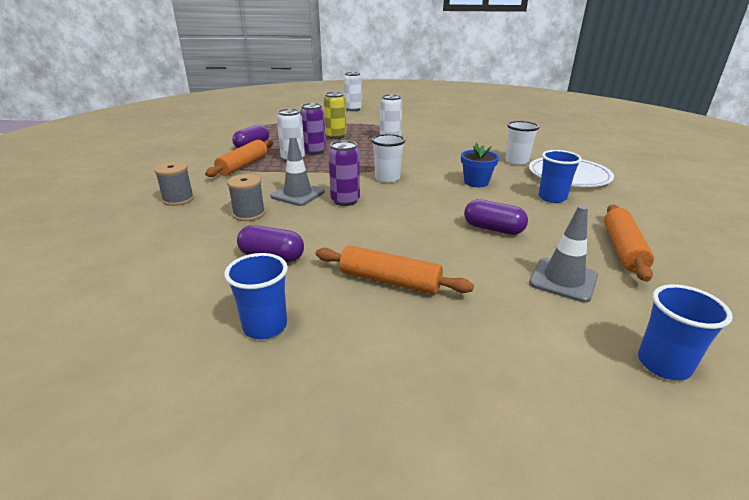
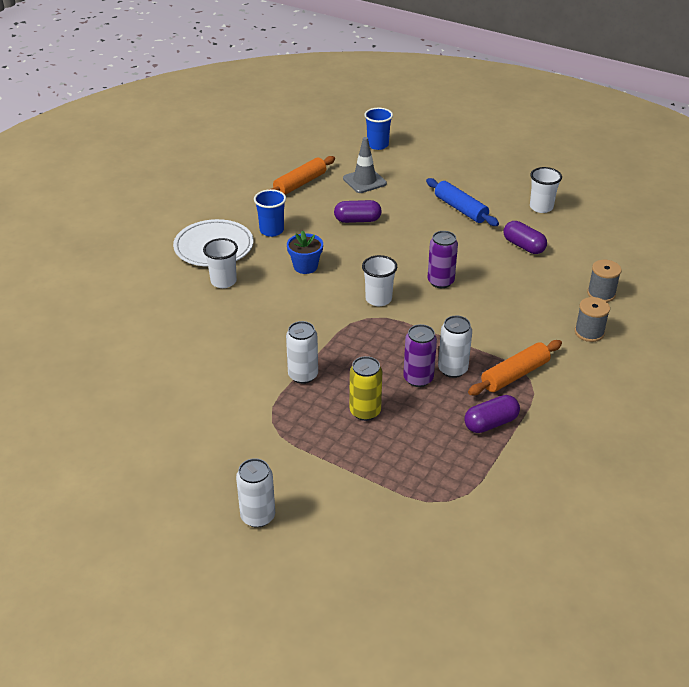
camera: 150 degrees left, 10 degrees up
blue cup [224,253,288,339] -> white cup [530,167,562,213]
grey spool [227,174,265,221] -> grey spool moved to [587,260,622,302]
grey traffic cone [270,136,325,206] -> none
orange rolling pin [316,245,474,295] -> blue rolling pin [426,178,499,226]
purple capsule [464,199,528,235] -> purple capsule turned 60 degrees counterclockwise [334,200,382,223]

